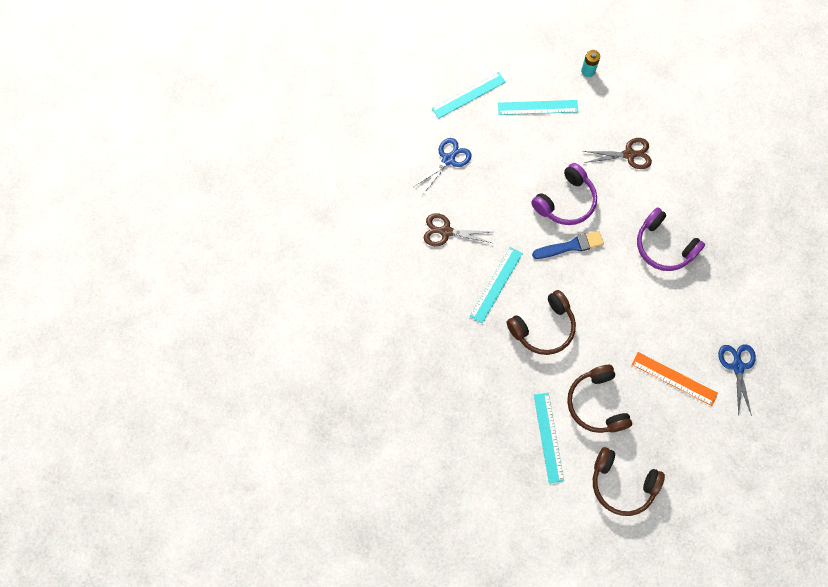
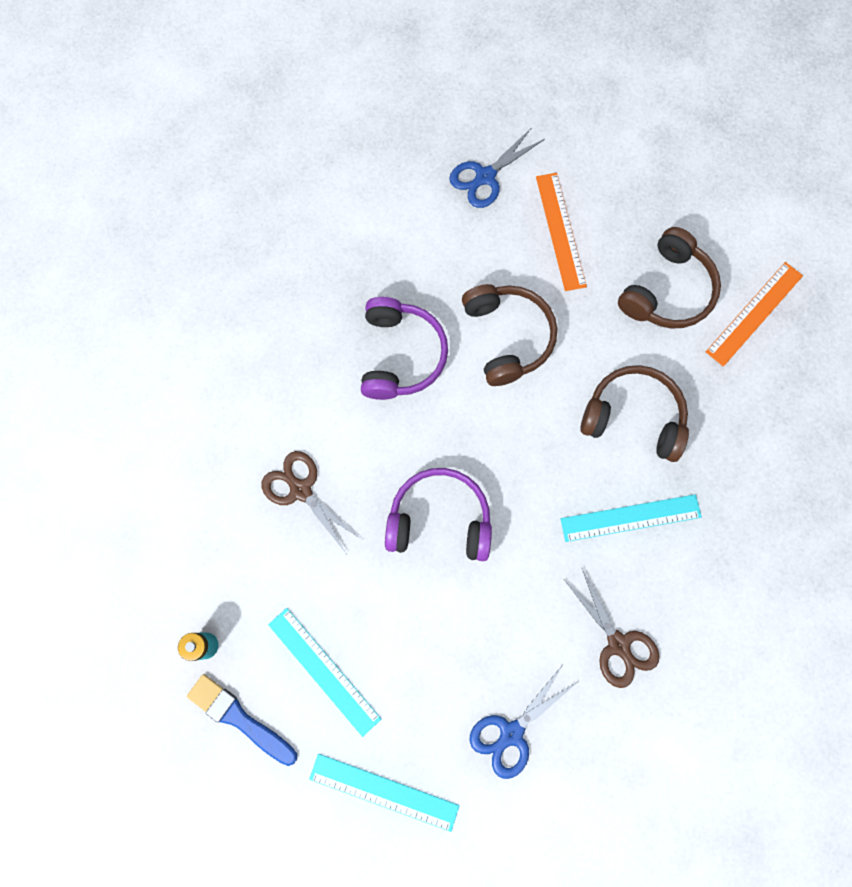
camera: 130 degrees left, 5 degrees up
blue scissors [415,138,471,194] -> blue scissors turned 45 degrees counterclockwise [469,666,579,779]
blue brush [532,231,604,259] -> blue brush moved to [187,674,297,766]
turquoise ruler [534,393,564,483] -> orange ruler [706,262,803,366]
brown headphones [593,447,665,516] -> brown headphones moved to [462,284,557,386]

